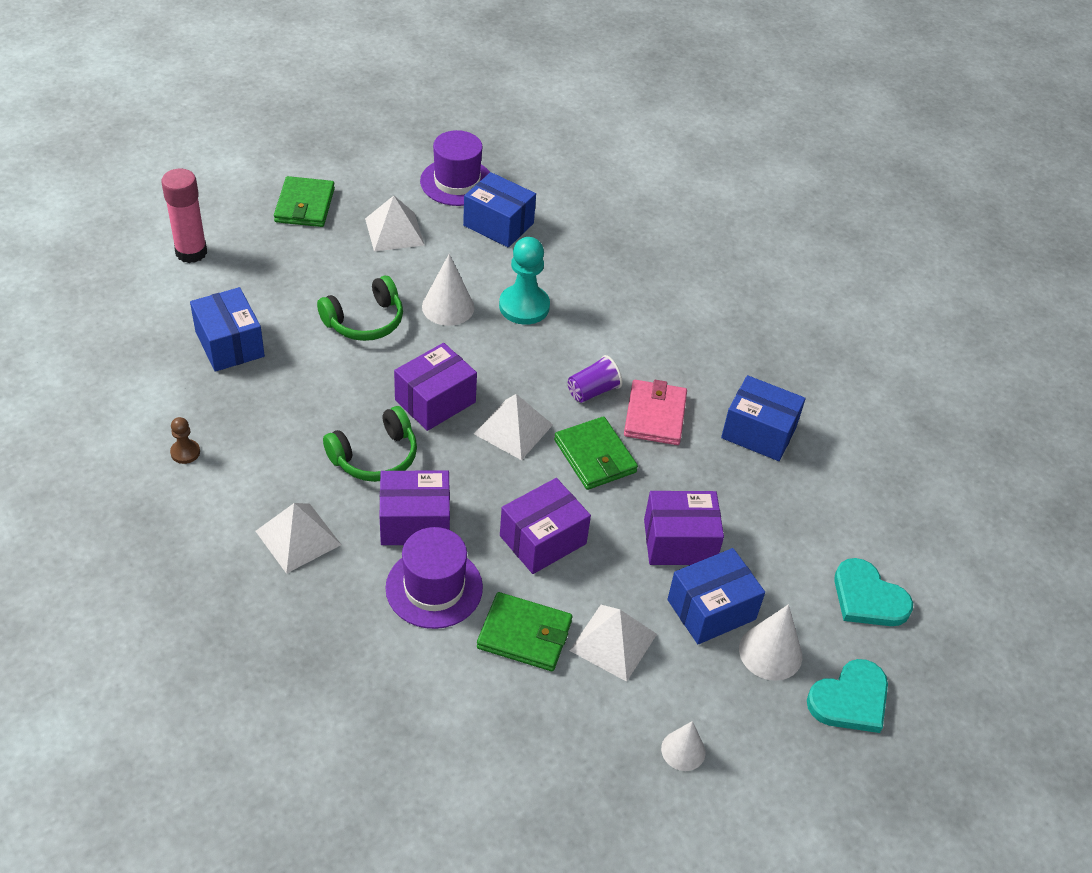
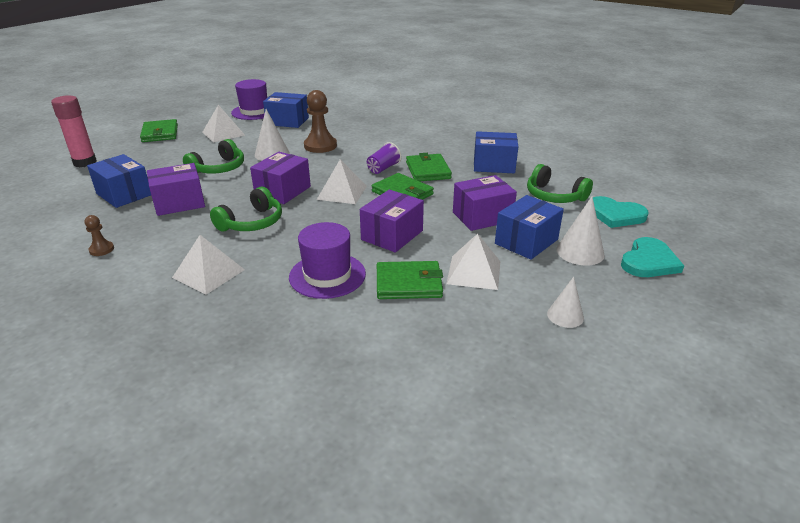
camera: 15 degrees left, 15 degrees down
purple box [380,470,450,545] -> purple box moved to [147,163,205,216]
turquoise pawn [499,237,550,325] -> brown pawn [304,90,337,153]
pink wallet [624,380,687,445] -> green wallet [406,153,452,181]
none -> green headphones [527,164,593,203]

